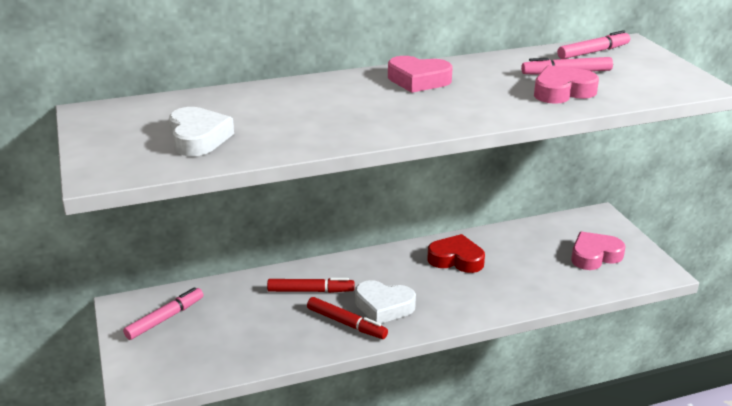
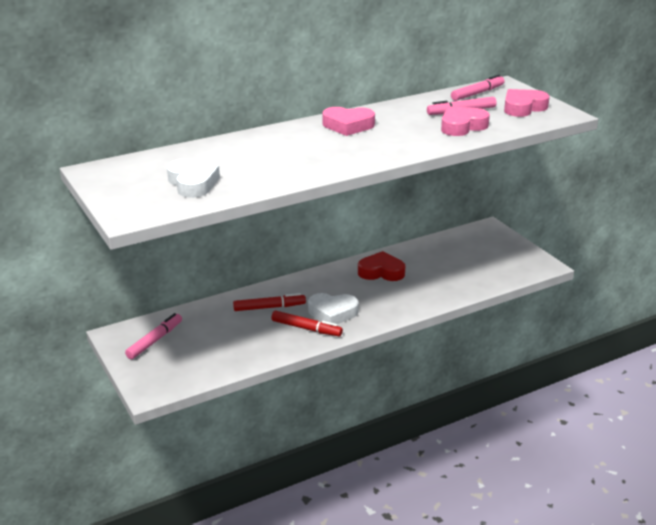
camera: 10 degrees left, 0 degrees up
pink heart [571,231,626,270] -> pink heart moved to [504,89,550,117]

